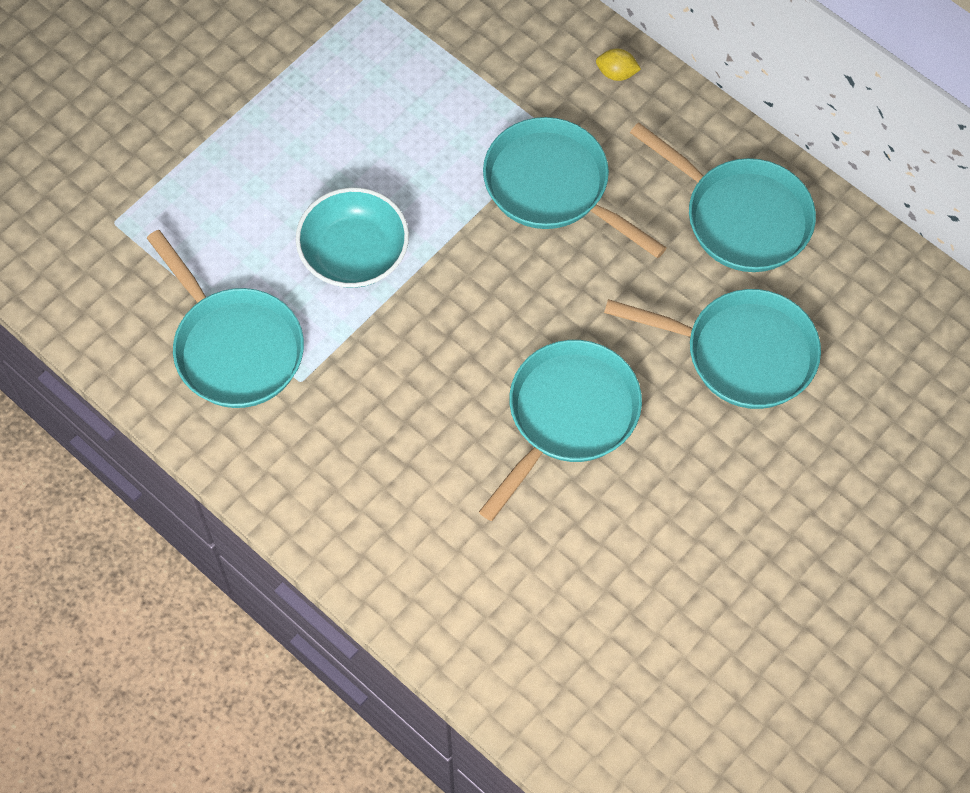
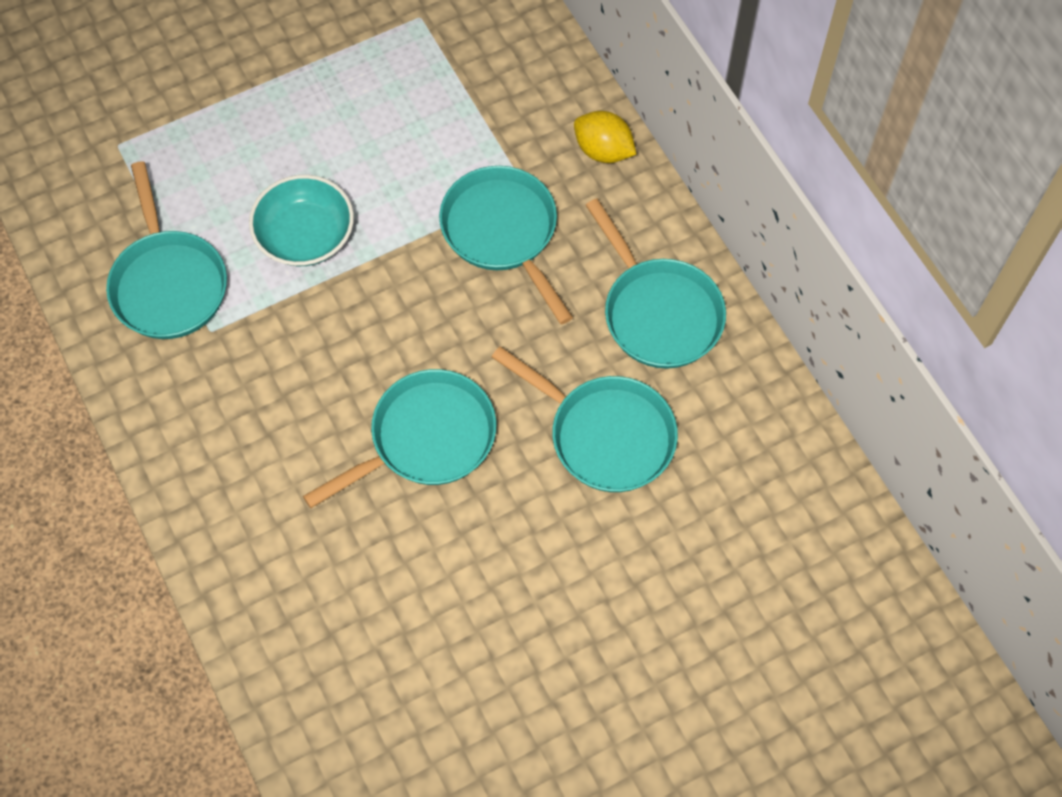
camera: 20 degrees right, 0 degrees up
yellow lemon [596,49,641,81] -> yellow lemon [574,111,636,163], size x1.66

